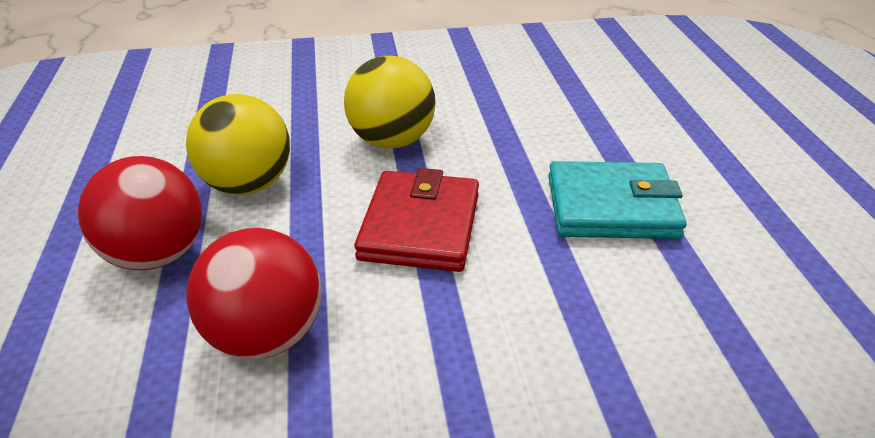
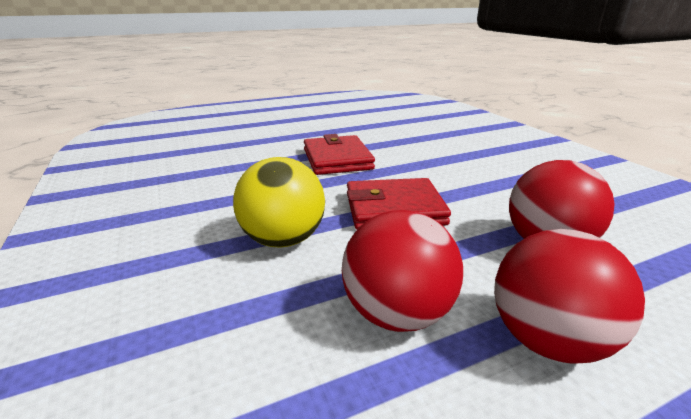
camera: 105 degrees left, 10 degrees down
yellow ball [186,94,290,195] -> red ball [342,210,463,332]
turquoise wallet [548,161,687,239] -> red wallet [304,134,375,175]

